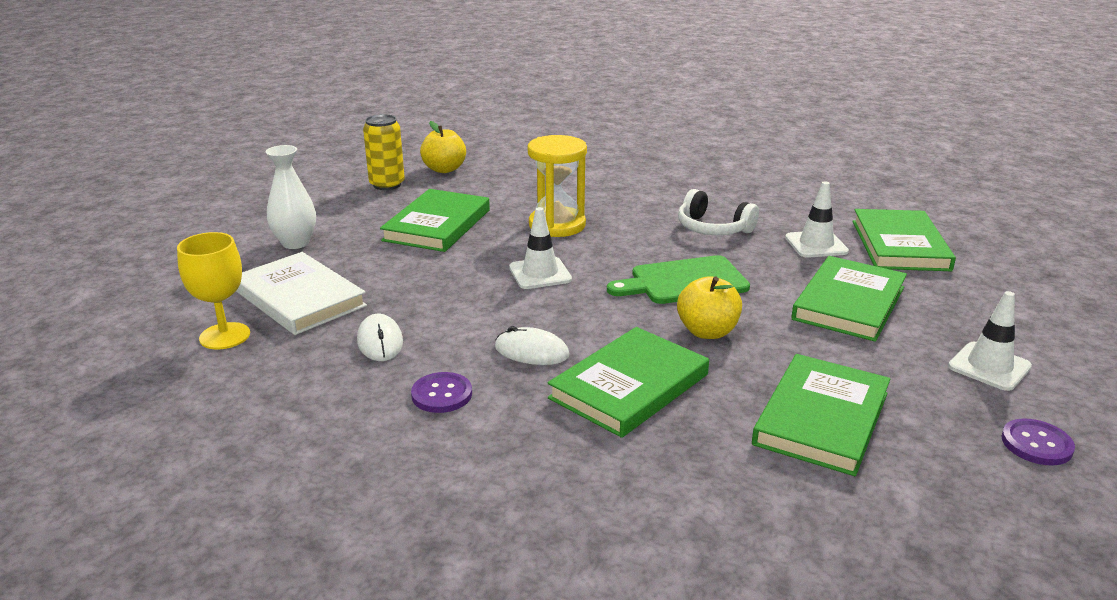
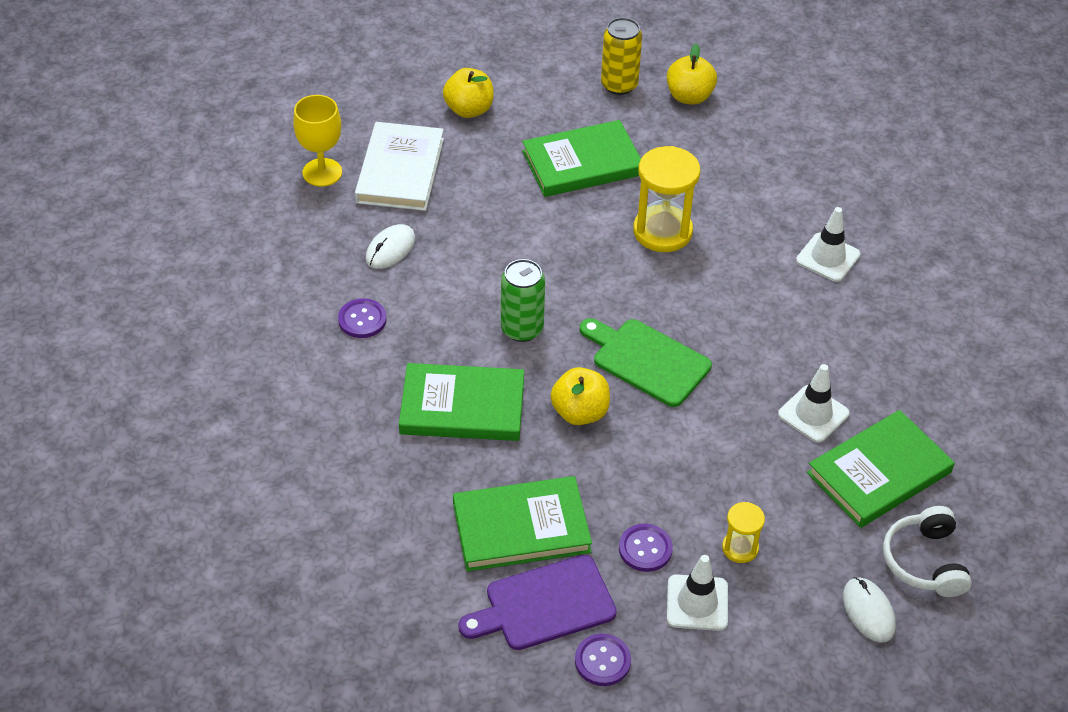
camera: 50 degrees right, 20 degrees up
white vase [265,145,316,249] -> yellow apple [443,68,493,118]
white mouse [495,326,570,365] -> white mouse moved to [843,577,896,643]
white traffic cone [509,207,572,289] -> white traffic cone moved to [796,207,860,282]
white headphones [678,189,759,235] -> white headphones moved to [883,506,972,597]
green book [791,256,907,342] -> none
none -> purple cutting board [459,555,617,650]
none -> green can [501,259,545,342]
none -> purple button [619,524,673,572]
none -> yellow hourglass [722,502,765,563]

